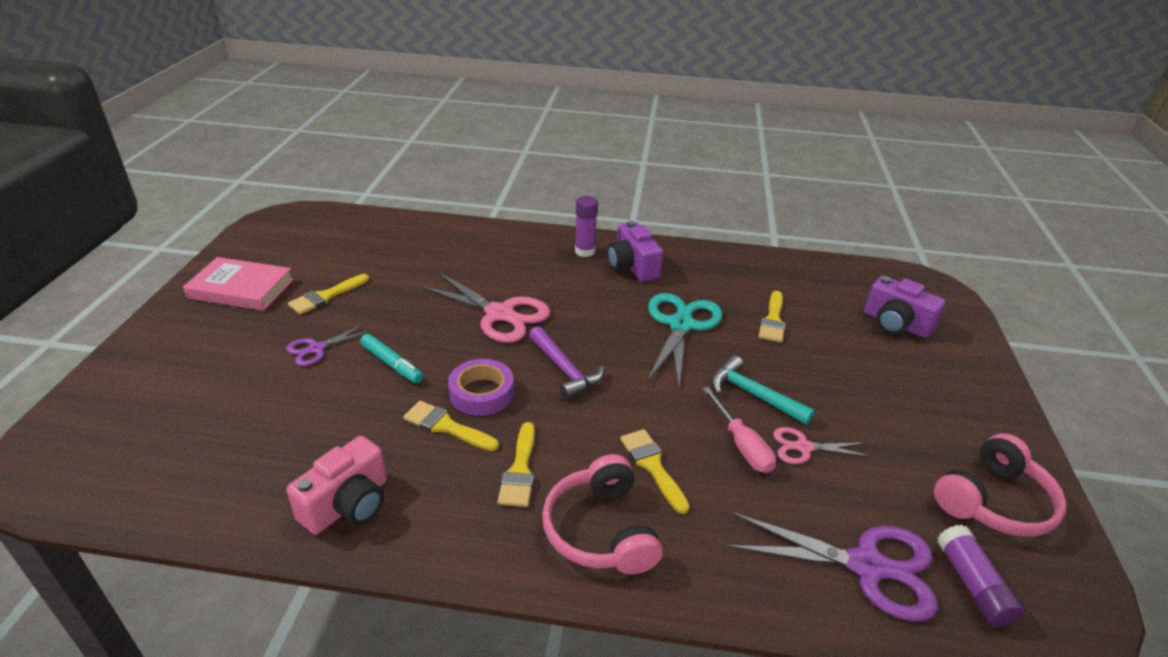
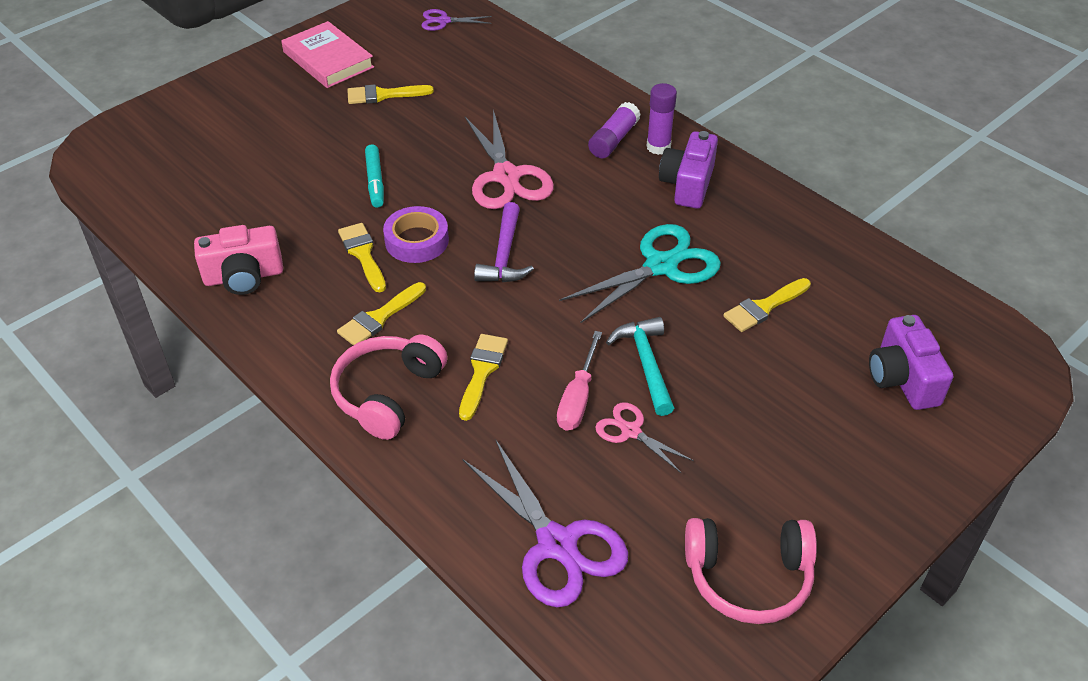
camera: 40 degrees right, 10 degrees up
purple scissors [286,324,372,366] -> purple scissors moved to [421,9,492,31]
purple glue stick [937,525,1024,627] -> purple glue stick moved to [588,102,641,158]

